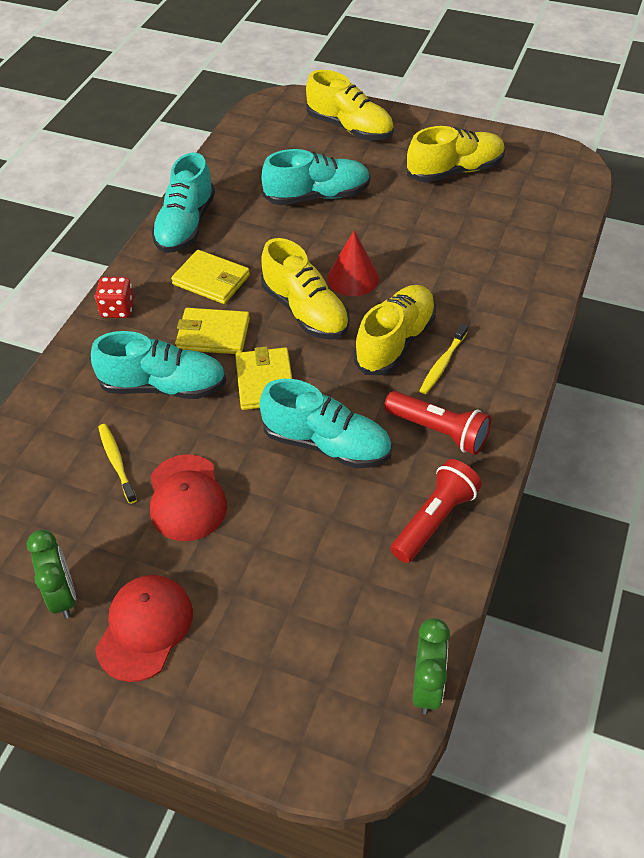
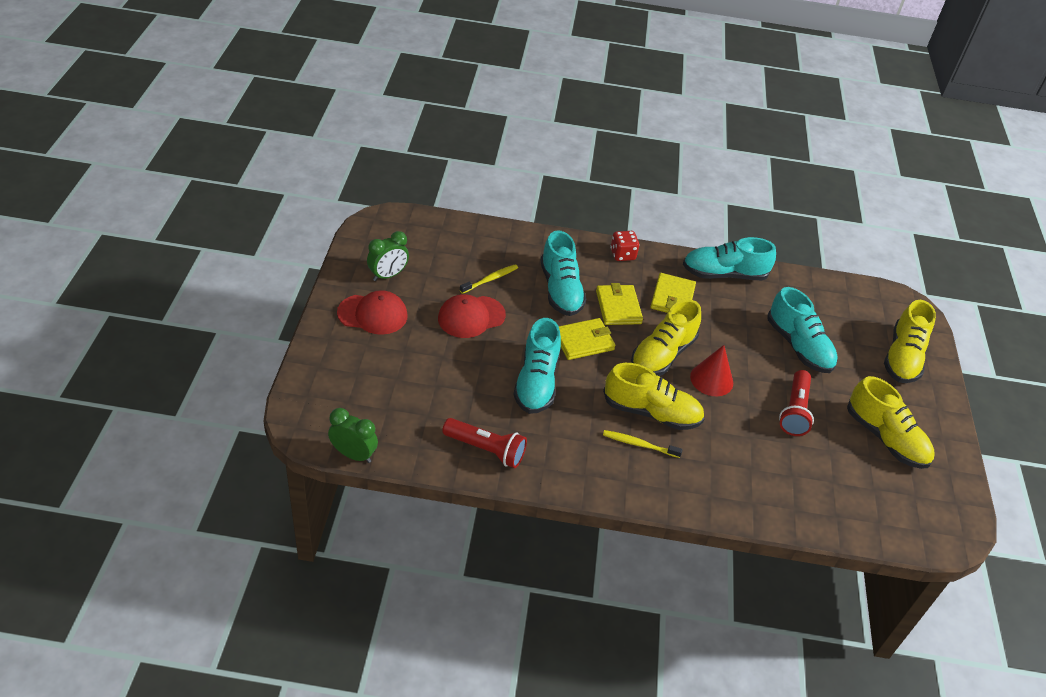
camera: 70 degrees right, 5 degrees down
red flashlight [384,391,491,455] -> red flashlight moved to [779,370,814,436]
green clock [413,618,450,714] -> green clock turned 150 degrees counterclockwise [328,408,378,463]

